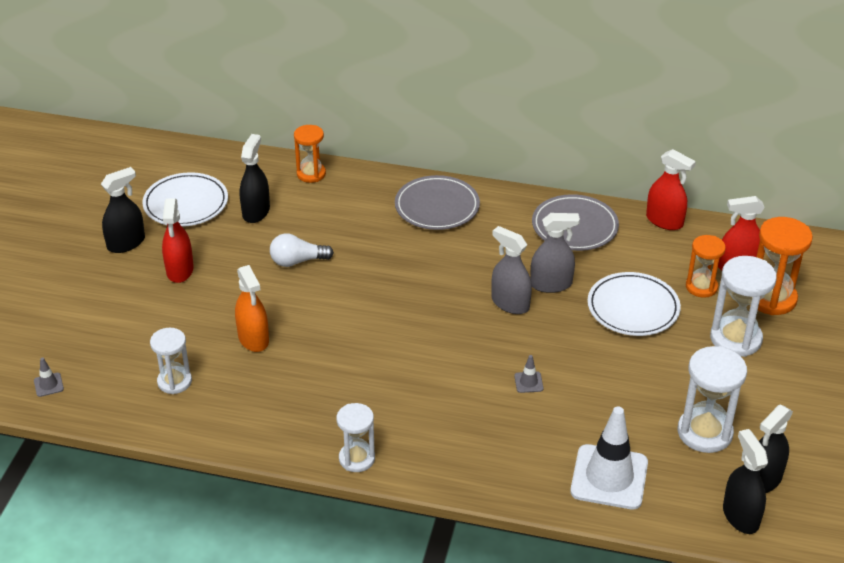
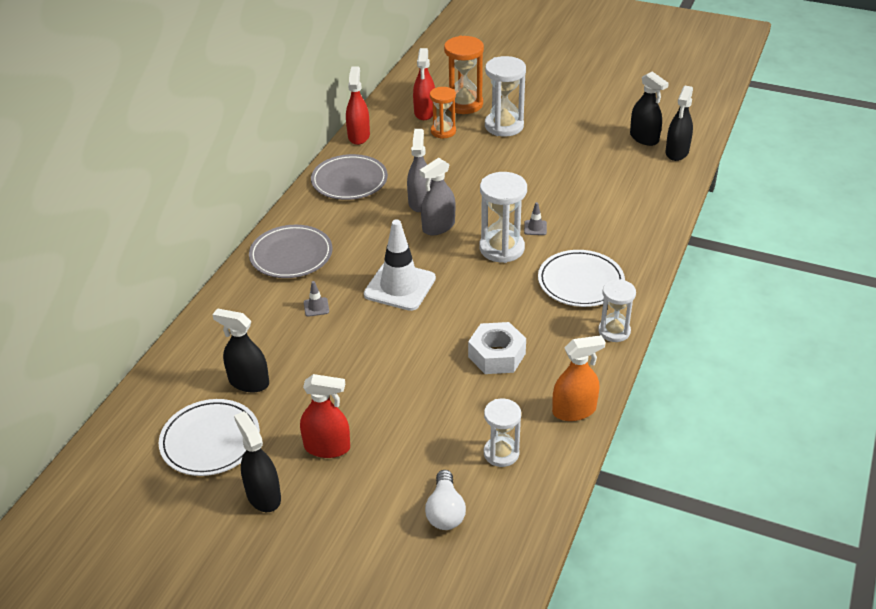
camera: 80 degrees left, 0 degrees up
grey traffic cone [34,358,64,397] -> grey traffic cone moved to [304,281,329,317]
orange spray bottle [235,265,269,352] -> orange spray bottle moved to [552,335,605,421]
white light bulb [270,233,334,267] -> white light bulb moved to [425,470,466,530]
orange hourglass [294,125,326,183] -> none
white traffic cone [570,406,648,509] -> white traffic cone moved to [364,219,436,311]
white plate [587,272,681,336] -> white plate moved to [538,250,625,307]
red spray bottle [646,149,696,230] -> red spray bottle turned 45 degrees counterclockwise [346,66,370,145]
white hourglass [678,346,747,453] -> white hourglass moved to [480,172,527,263]
black spray bottle [723,429,768,534] -> black spray bottle turned 60 degrees counterclockwise [665,86,693,161]
none -> white nut [468,322,526,374]

